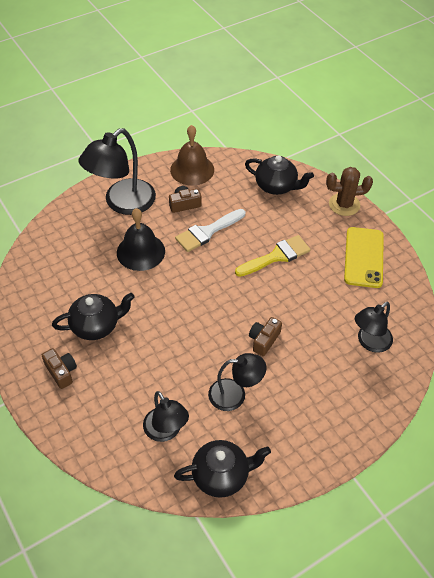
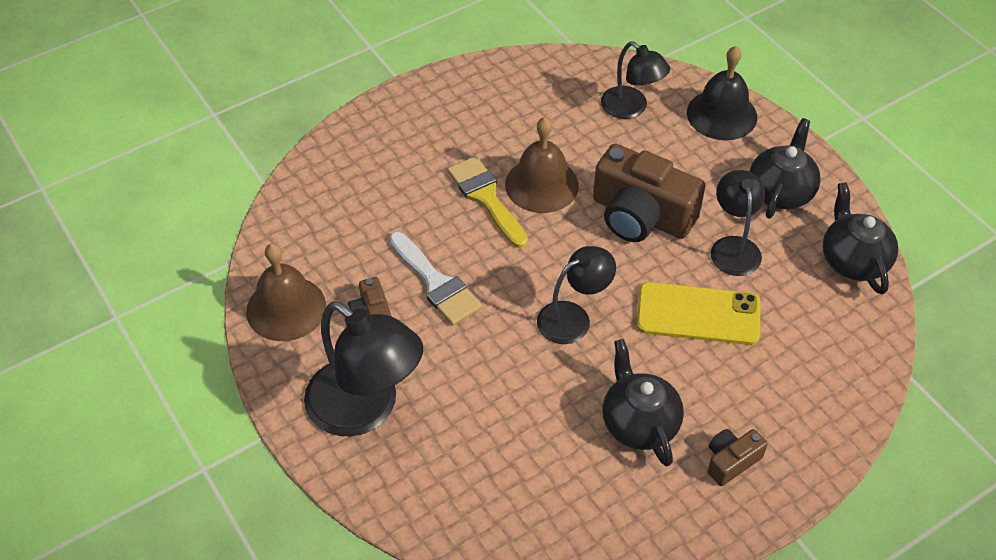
camera: 90 degrees left, 0 degrees up
black bell [117,208,165,271] -> black bell moved to [687,46,757,140]
black lamp [143,391,189,442] -> black lamp moved to [537,246,616,344]
black teapot [245,155,314,195] -> black teapot moved to [749,118,821,219]
brown camera [249,317,282,356] -> brown camera [593,144,705,242], size x2.05
brown cactus [326,167,373,216] -> none
yellow phone [344,227,384,288] -> yellow phone moved to [637,282,760,345]
none -> brown bell [505,117,579,213]

